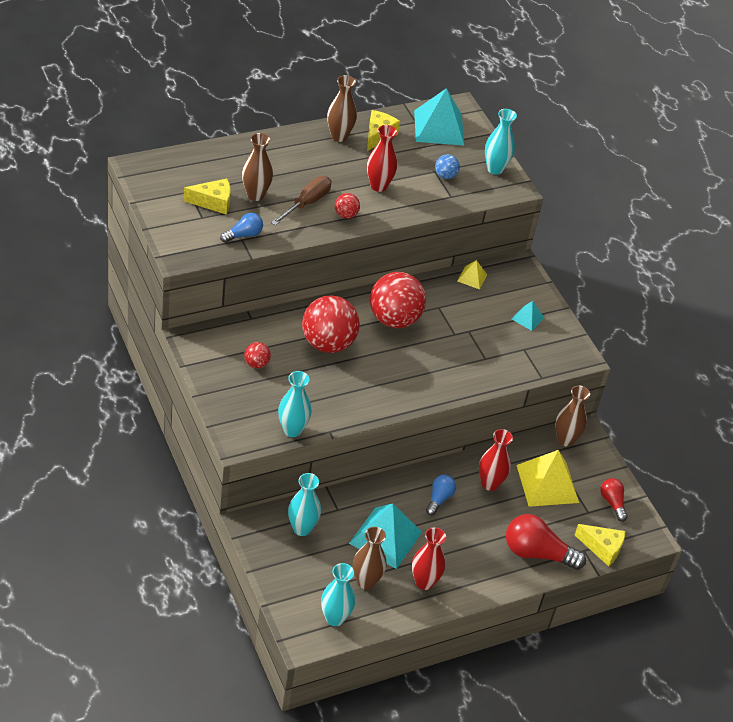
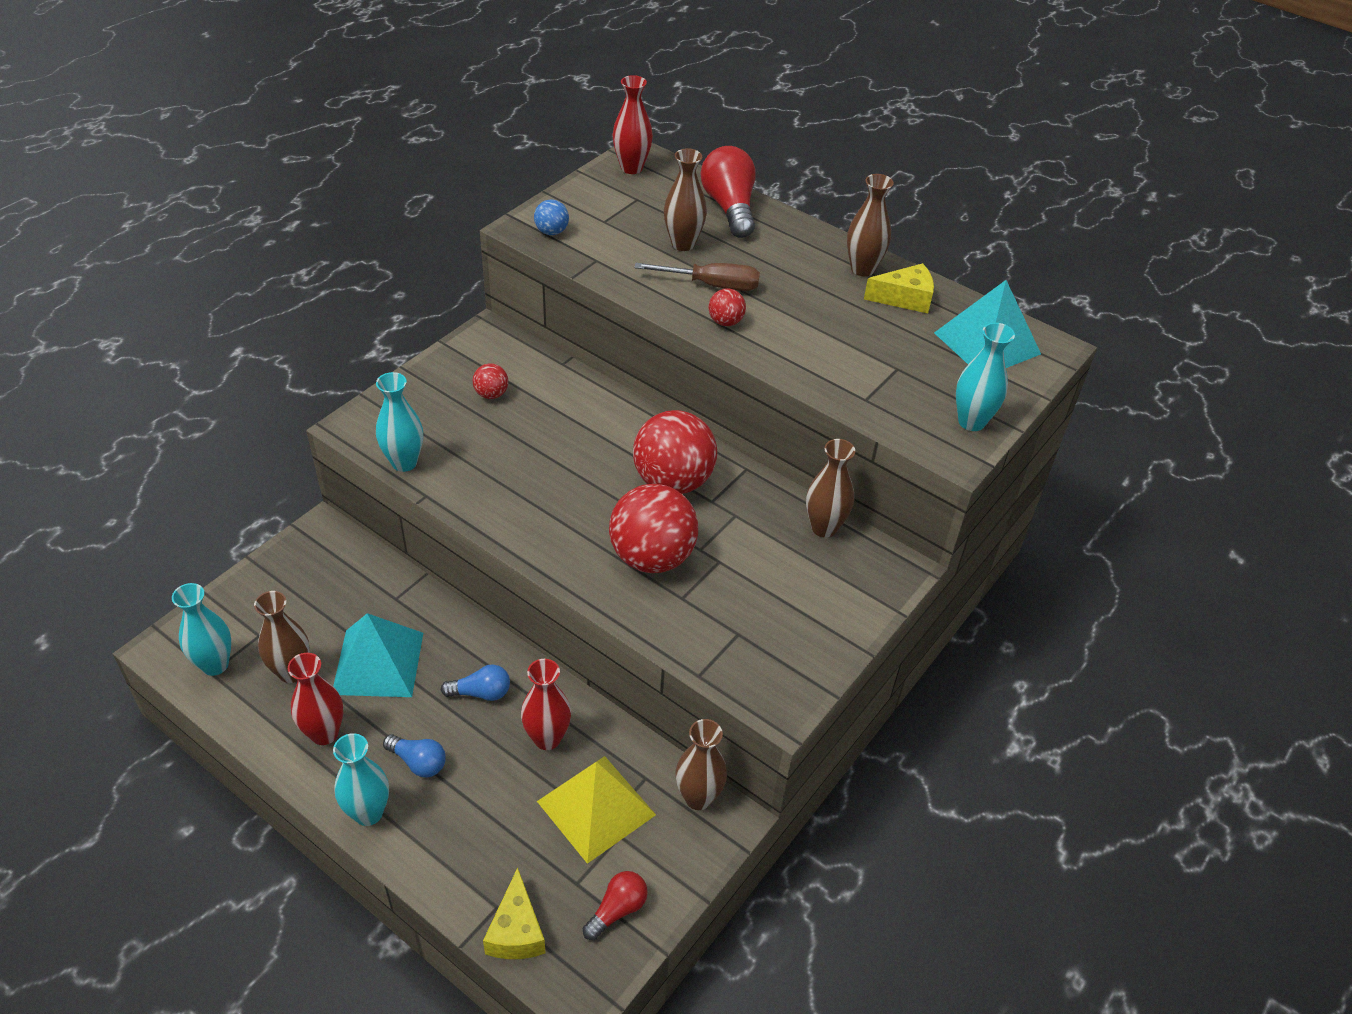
camera: 65 degrees right, 0 degrees up
yellow cheese [183,178,231,215] -> none
blue light bulb [220,213,263,243] -> blue light bulb moved to [383,734,446,777]
turquoise vase [288,473,321,536] -> turquoise vase moved to [333,733,389,826]
red ball [302,295,360,353] -> red ball moved to [609,484,698,573]
red vase [367,125,397,192] -> red vase moved to [612,75,653,174]
blue ball [435,154,460,179] -> blue ball moved to [534,199,569,235]
yellow pyramid [457,260,487,289] -> brown vase [806,439,855,538]
red light bulb [506,514,586,570] -> red light bulb moved to [701,146,756,238]
turquoise pyramid [512,301,544,331] -> none

